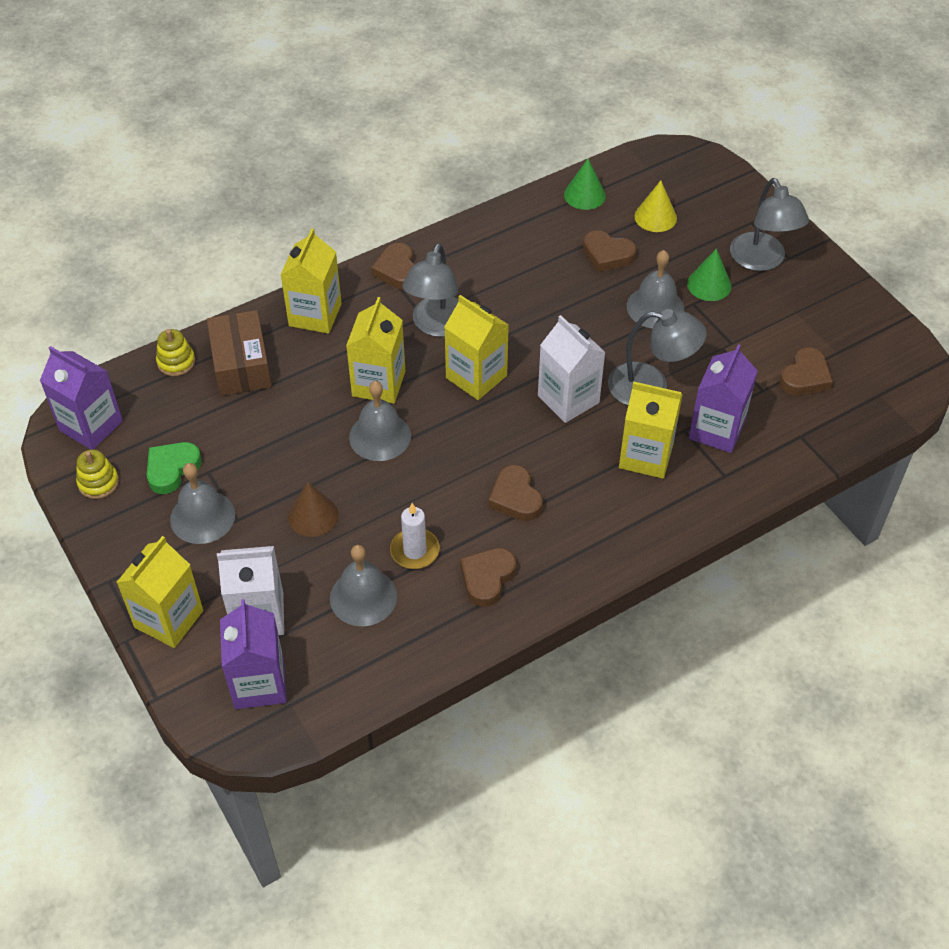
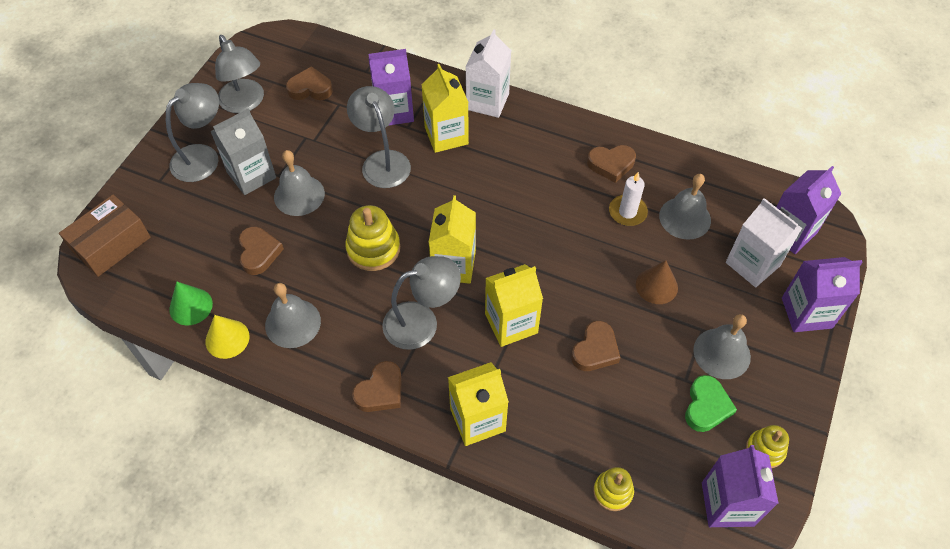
camera: 125 degrees left, 5 degrees up
yellow carton [117,536,203,648] -> purple carton [782,257,863,332]
green heart [147,442,202,494] -> green heart turned 75 degrees counterclockwise [685,375,737,432]
brown box [207,310,272,396] -> brown box moved to [59,195,151,277]
grey bell [349,381,411,461] -> grey bell moved to [265,283,321,348]
brown heart [488,465,543,521] -> brown heart moved to [571,321,620,371]
white carton [538,315,606,423] -> white carton moved to [466,29,511,118]
yellow cone [634,180,677,232] -> yellow cone moved to [205,315,250,359]
green cone [687,248,732,301] -> grey carton [210,109,276,195]
none -> grey lamp [215,35,264,113]
none -> yellow stacking toy [345,205,400,271]

